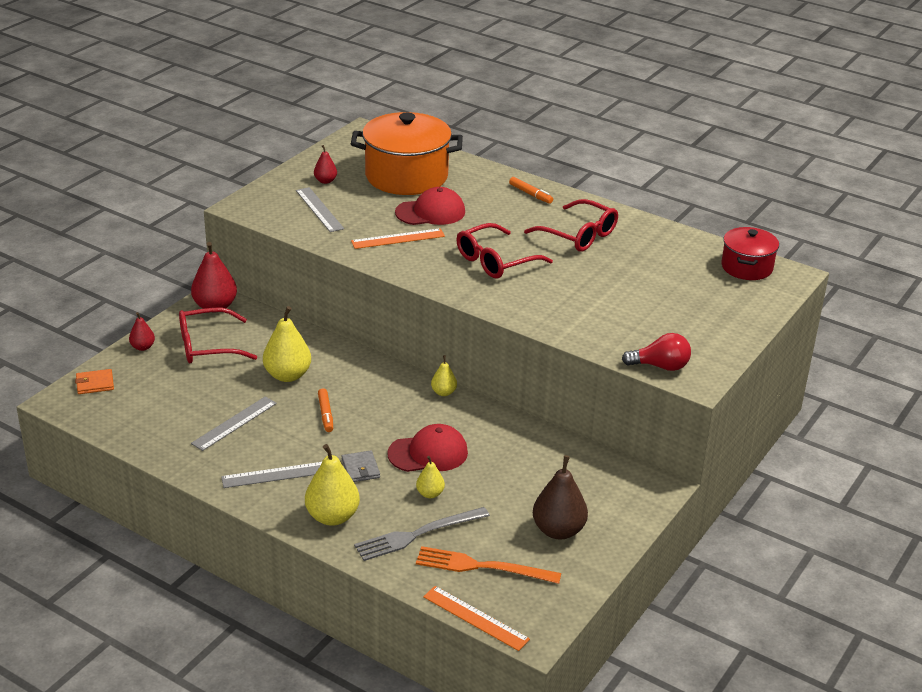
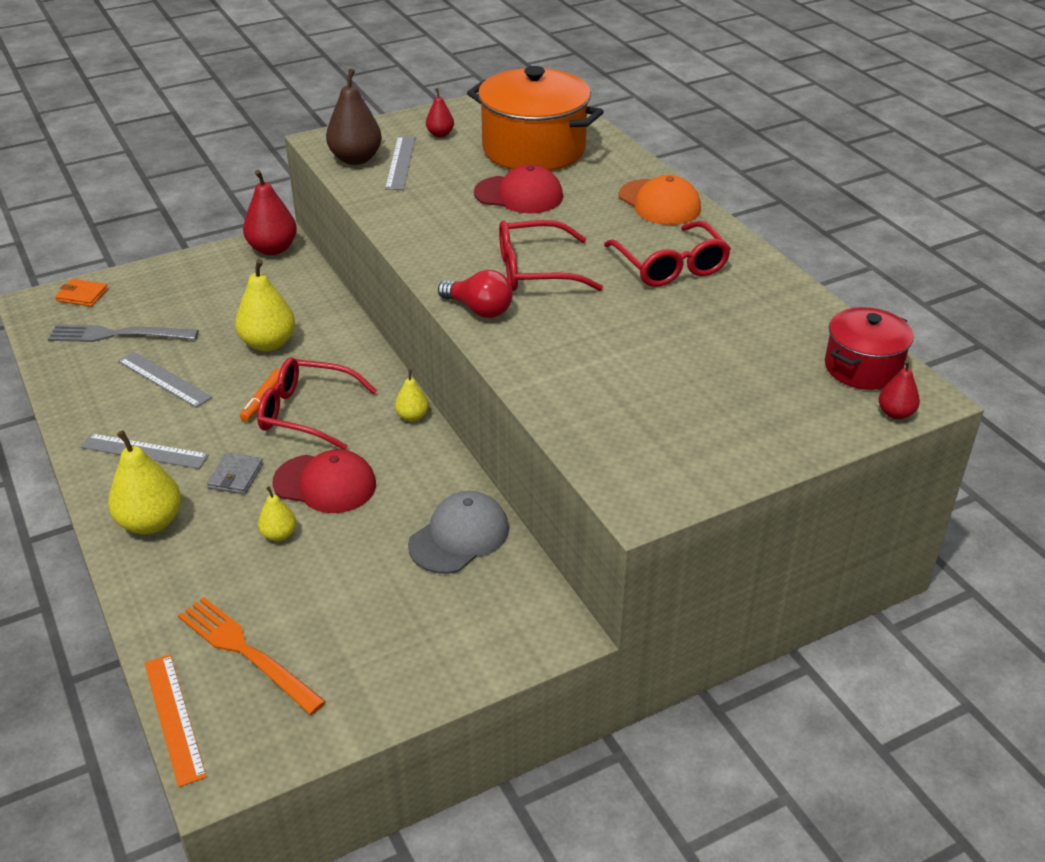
camera: 30 degrees right, 5 degrees up
red pear [129,312,155,351] -> red pear moved to [879,360,920,419]
red glasses [179,308,257,364] -> red glasses moved to [257,357,377,450]
grey ruler [191,397,277,451] -> grey ruler turned 60 degrees clockwise [118,352,212,408]
orange ruler [351,228,445,249] -> none
grey fork [354,507,490,561] -> grey fork moved to [48,324,199,342]
orange marker [509,177,553,204] -> orange cap [618,175,701,225]
brown pear [533,455,588,539] -> brown pear moved to [326,69,382,165]
red light bulb [622,333,691,371] -> red light bulb moved to [438,270,513,318]
none -> grey cap [408,491,509,574]

